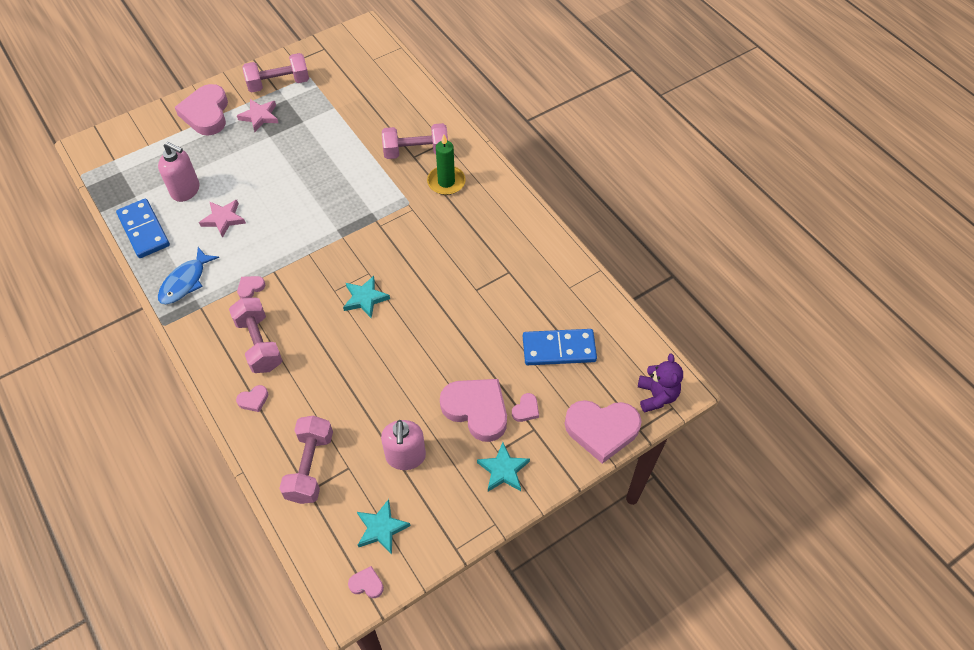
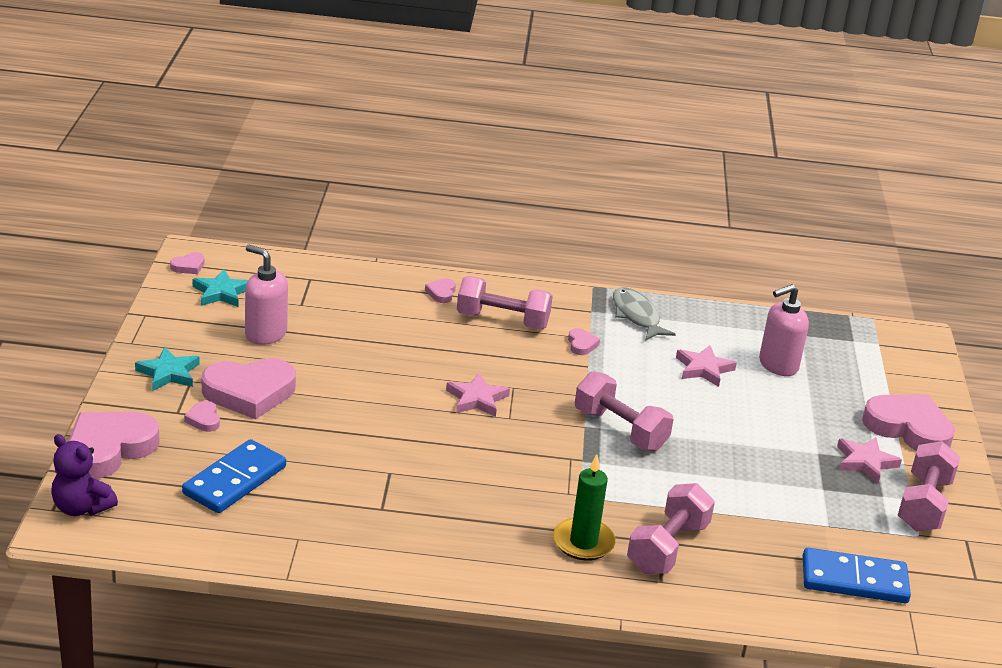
camera: 125 degrees right, 25 degrees down
blue domino [116,199,170,258] -> blue domino moved to [803,548,911,603]
blue fish [158,247,219,304] -> grey fish [613,287,675,341]
pink dumbbell [279,416,333,504] -> pink dumbbell moved to [575,371,674,451]
turquoise star [343,276,390,318] -> pink star [446,372,510,417]

